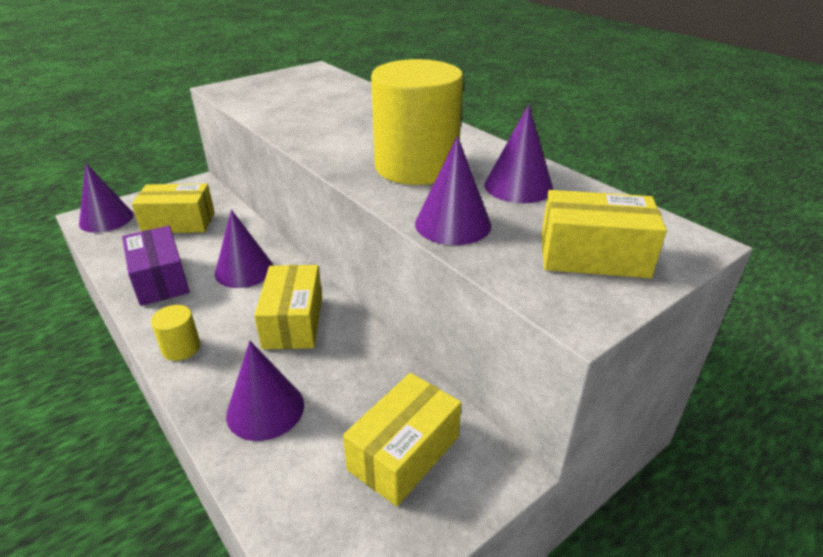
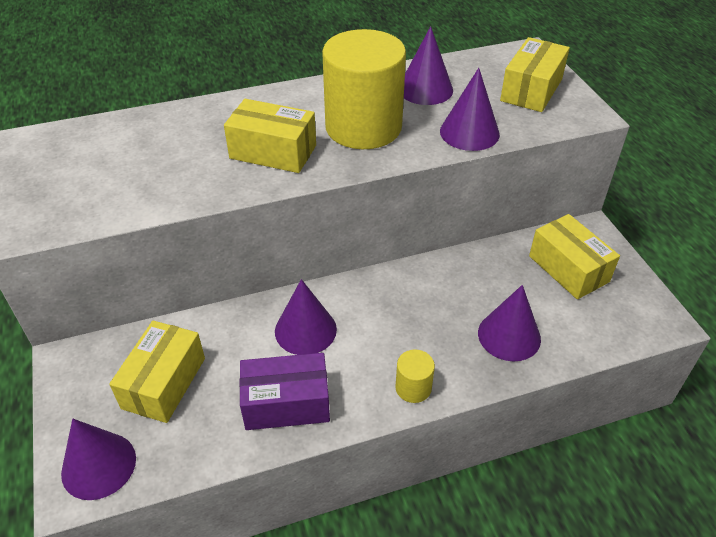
camera: 70 degrees left, 10 degrees up
yellow box [254,265,322,349] -> yellow box moved to [224,99,316,173]

